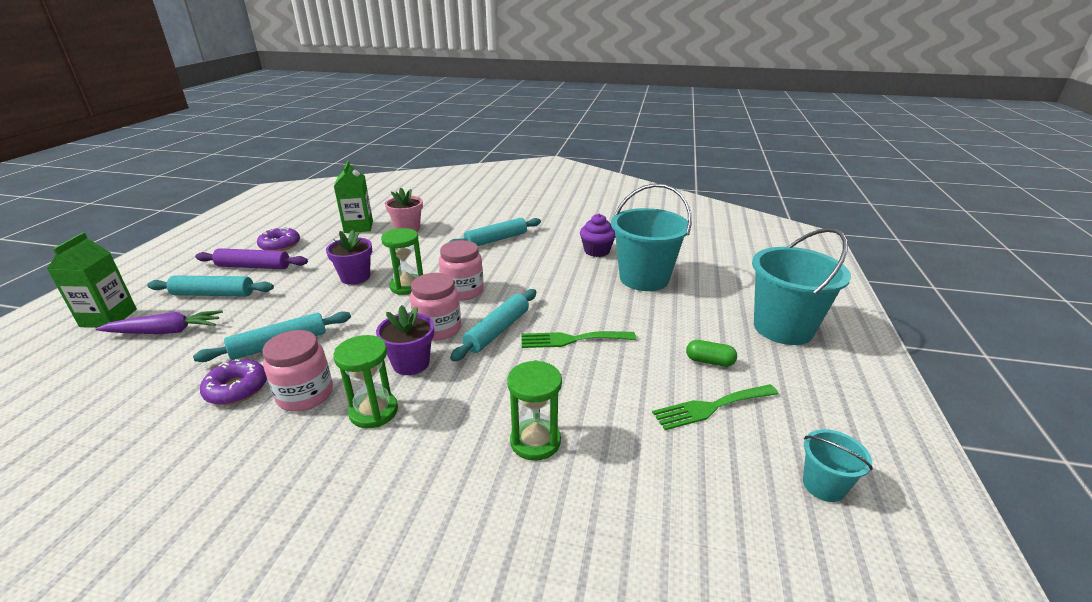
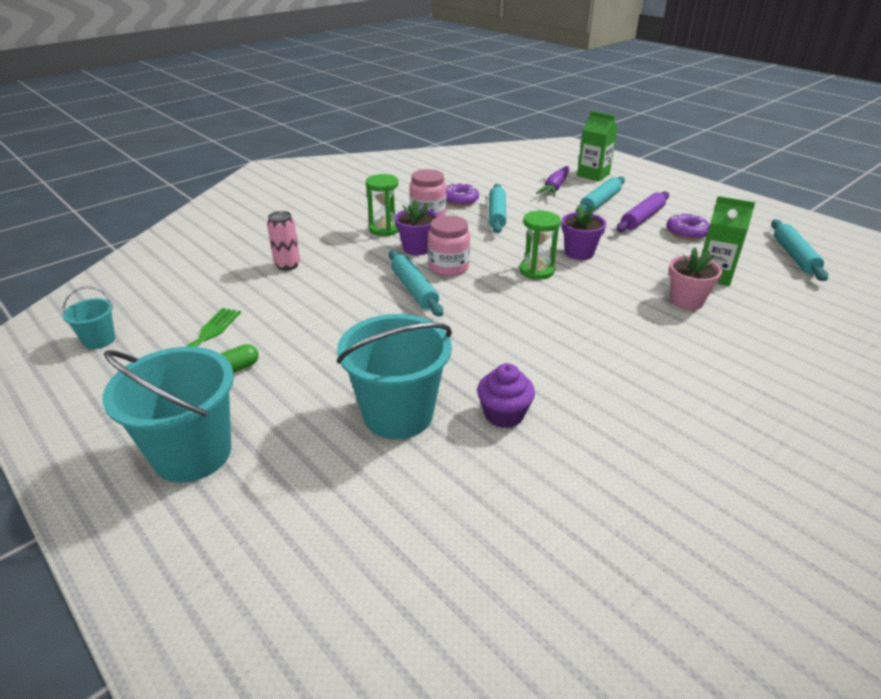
camera: 125 degrees right, 5 degrees up
pink jar [439,240,484,301] -> none
turquoise rolling pin [449,218,541,246] -> turquoise rolling pin moved to [771,219,828,281]
green hourglass [507,360,562,461] -> pink can [267,211,300,271]
green fork [521,331,636,348] -> none

